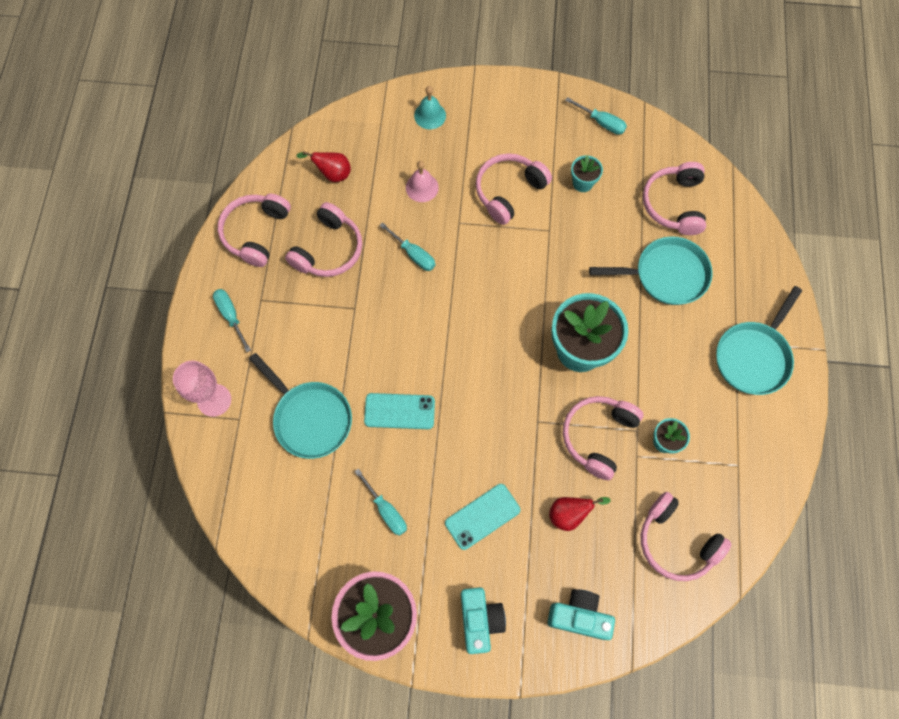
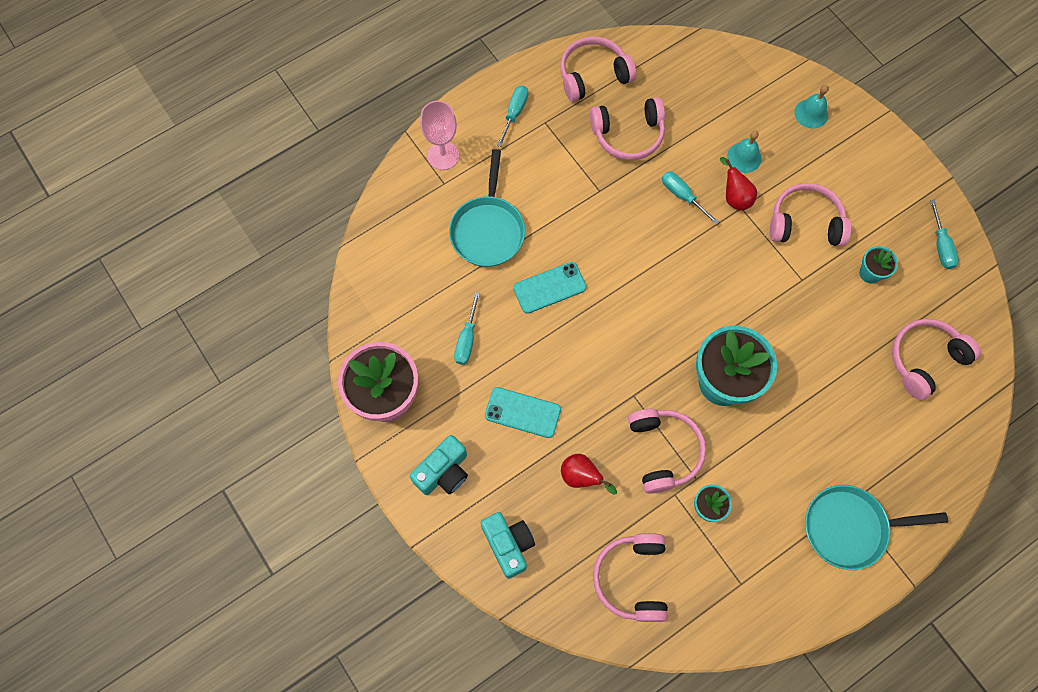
camera: 50 degrees right, 0 degrees up
red pear [296,151,351,182] -> red pear moved to [720,157,757,210]
turquoise phone [364,393,435,429] -> turquoise phone turned 75 degrees counterclockwise [513,262,587,314]
turquoise screwdriver [379,222,435,271] -> turquoise screwdriver turned 135 degrees clockwise [662,171,719,225]
pink bell [406,161,439,202] -> turquoise bell [727,130,761,173]
pink headphones [563,396,644,480] -> pink headphones turned 90 degrees clockwise [628,409,706,494]
turquoise pan [589,236,713,305] -> none

